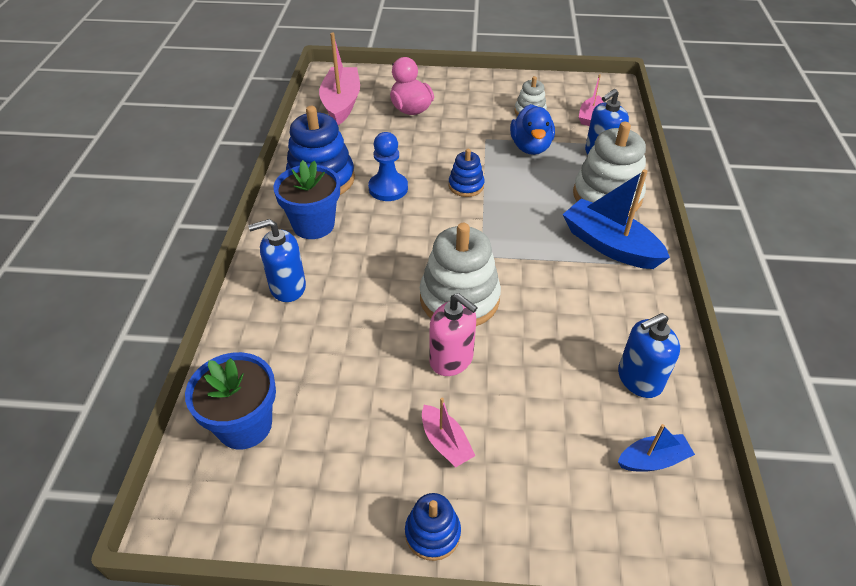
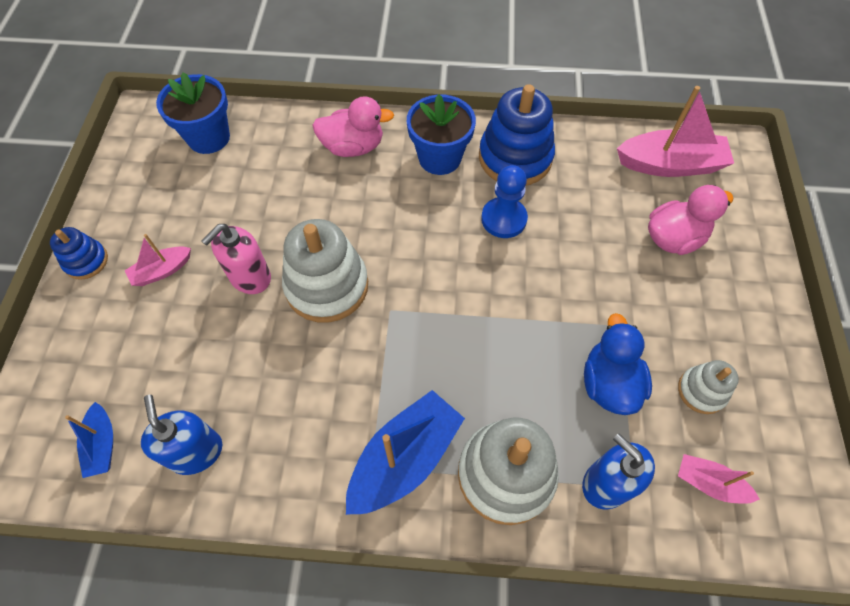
camera: 90 degrees right, 15 degrees up
blue soap dispenser [248,219,306,302] -> pink duck [312,96,394,157]
blue stacking toy [449,149,485,197] -> none
blue duck [510,104,555,155] -> blue duck turned 90 degrees clockwise [584,313,652,415]

